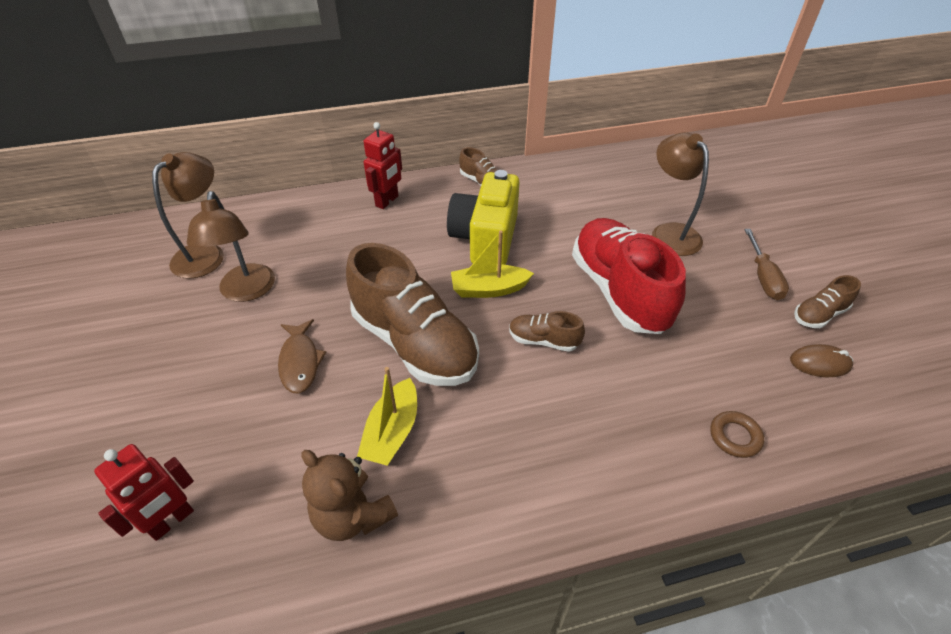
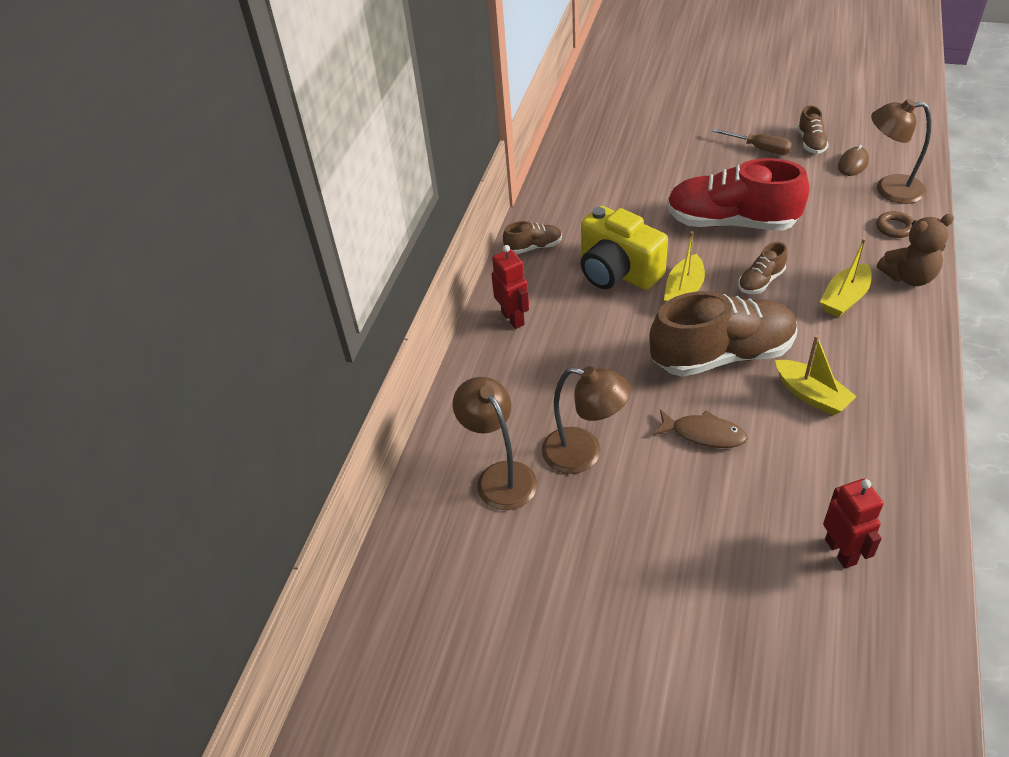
camera: 55 degrees left, 0 degrees up
brown teddy bear [301,450,398,541] -> brown teddy bear moved to [877,214,954,286]
brown lamp [652,132,709,256] -> brown lamp moved to [871,99,931,204]
none -> yellow boat [820,238,872,317]

